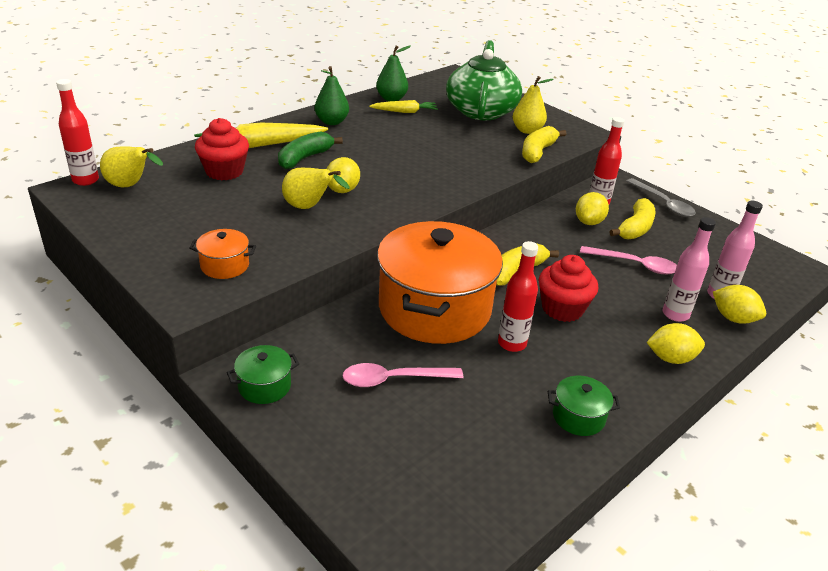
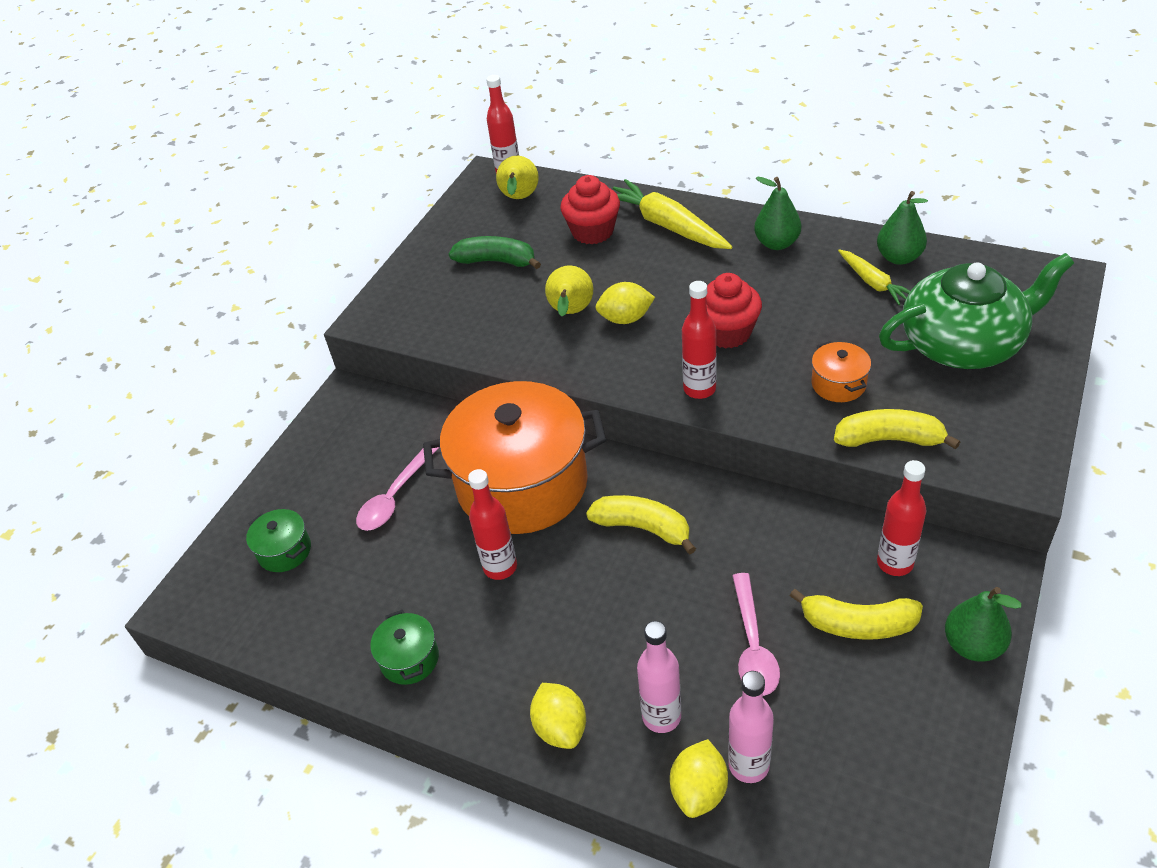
camera: 75 degrees right, 10 degrees up
orange pot [189,229,256,279] -> orange pot moved to [811,341,871,402]
green pot [227,345,299,404] -> green pot moved to [246,509,311,572]
green banana [278,131,343,169] -> green banana moved to [449,236,541,269]
pink spoon [342,363,463,387] -> pink spoon turned 120 degrees counterclockwise [356,447,439,531]
yellow pear [513,76,554,134] -> none
red cupcake [539,255,598,322] -> red cupcake moved to [706,273,762,349]
yellow lemon [576,192,609,225] -> none
grey spoon [626,178,696,217] -> green pear [945,587,1021,662]
none -> red bottle [682,281,717,399]

